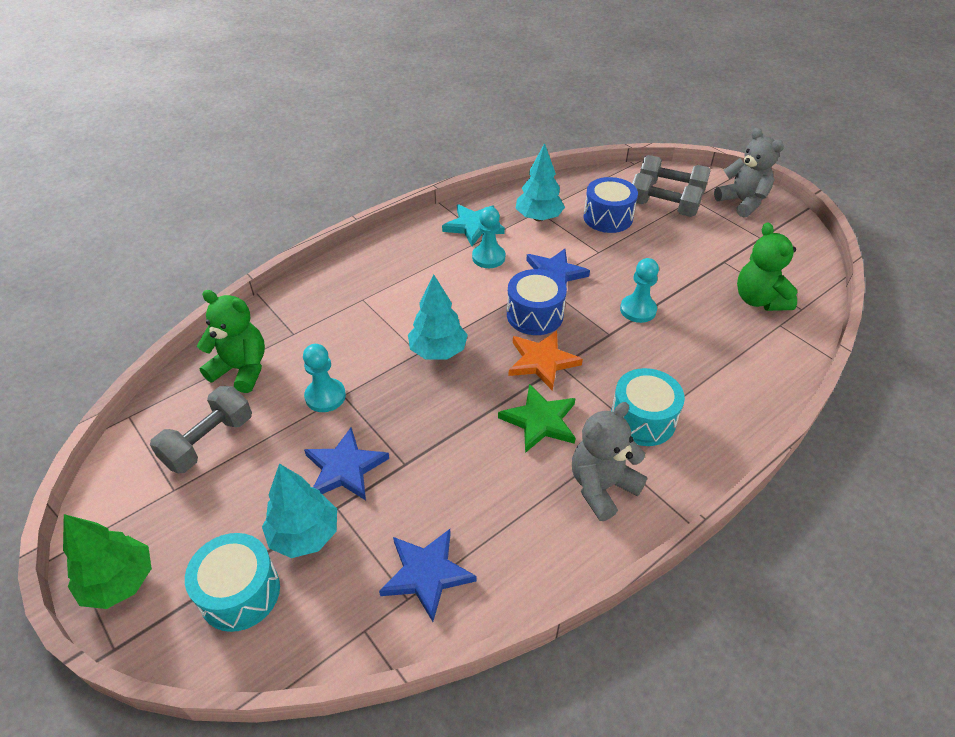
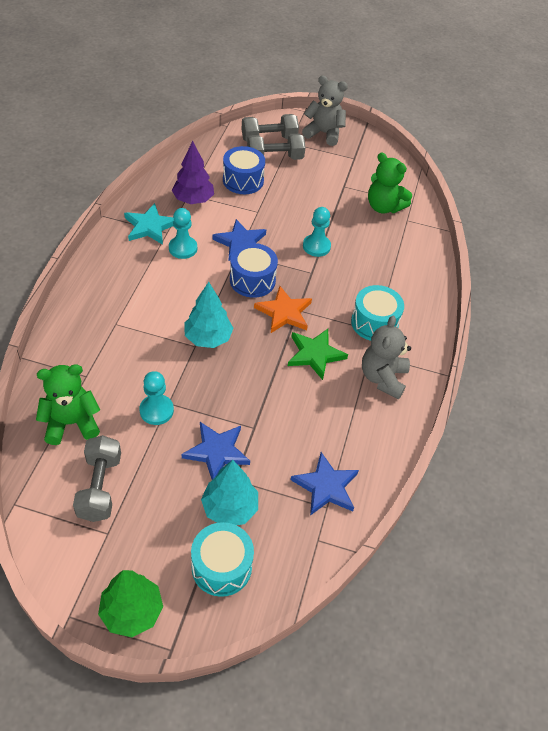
camera: 40 degrees left, 5 degrees up
turquoise tree [515,143,565,221] -> purple tree [172,141,214,204]

